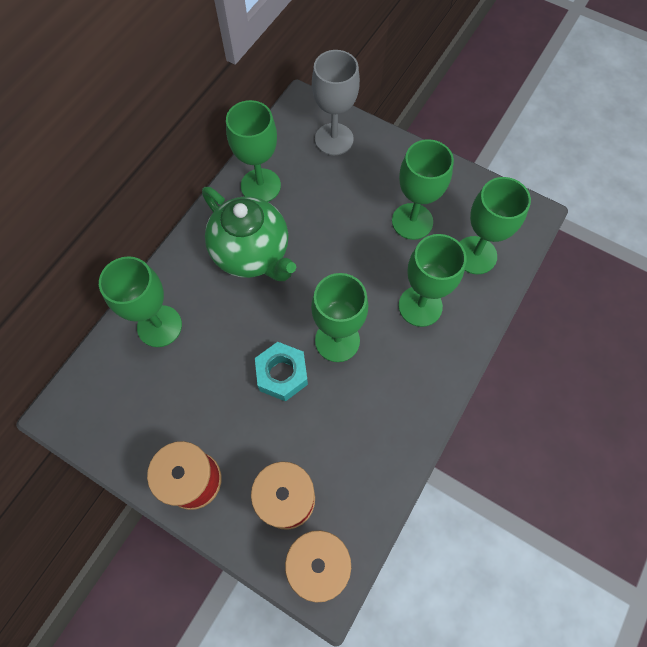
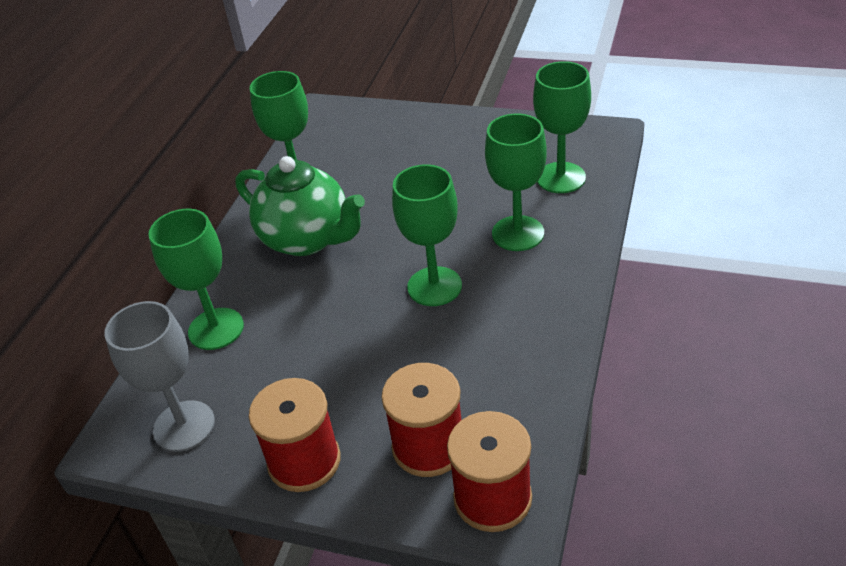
camera: 10 degrees left, 25 degrees down
turquoise nut [255,342,308,402] -> none
grey goblet [312,50,360,155] -> grey goblet moved to [104,301,215,452]
green goblet [392,139,454,240] -> none

